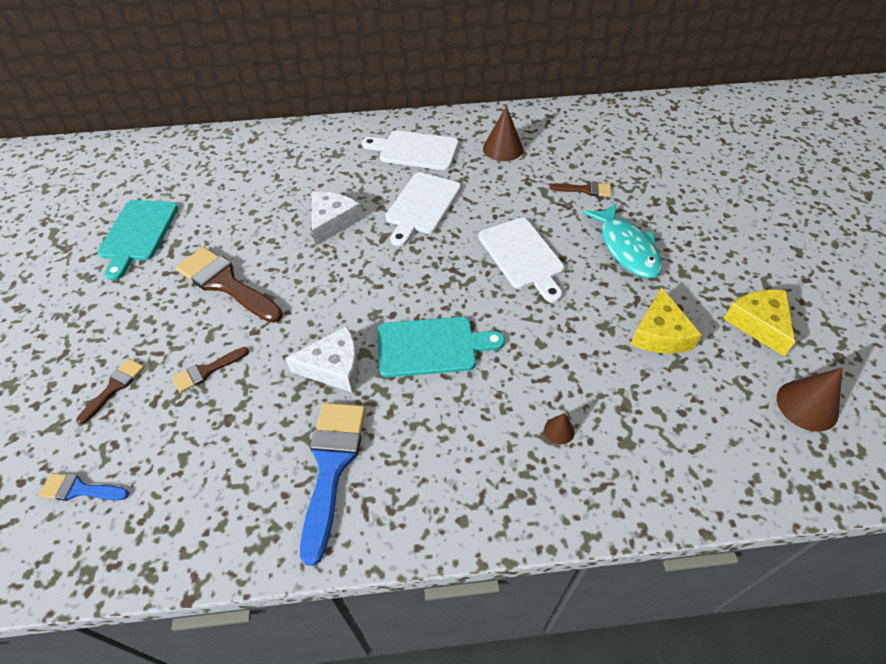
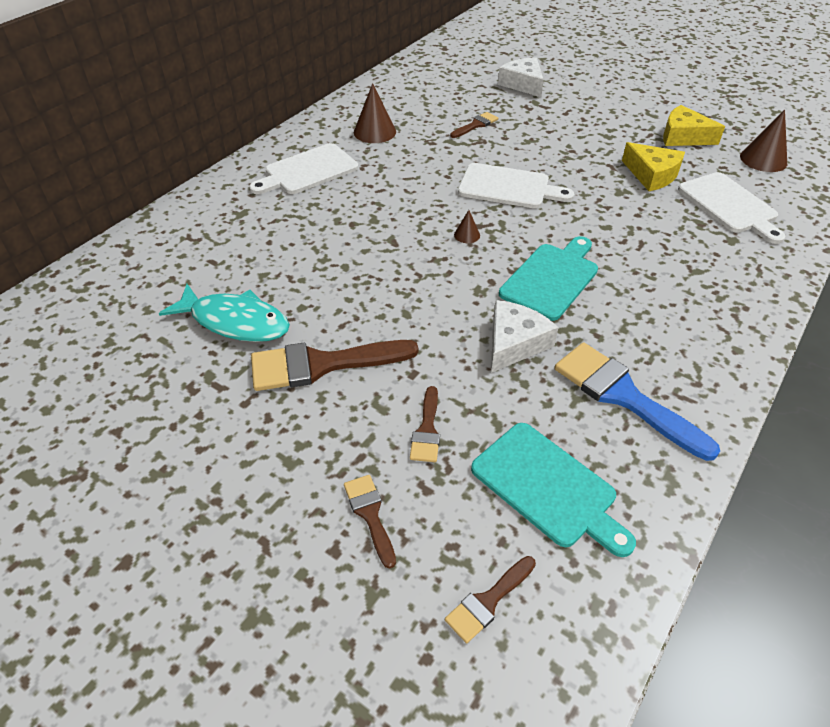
camera: 50 degrees left, 5 degrees down
blue brush [39,473,129,501] -> brown brush [445,556,536,643]
turquoise cutting board [98,200,178,280] -> turquoise cutting board moved to [471,423,636,557]
white cheese [312,192,362,245] -> white cheese moved to [498,57,544,97]
white cutting board [385,172,461,246] -> white cutting board moved to [678,172,786,244]
brown cone [544,413,575,444] -> brown cone moved to [454,210,480,243]
turquoise fish [583,202,662,278] -> turquoise fish moved to [159,284,290,342]

